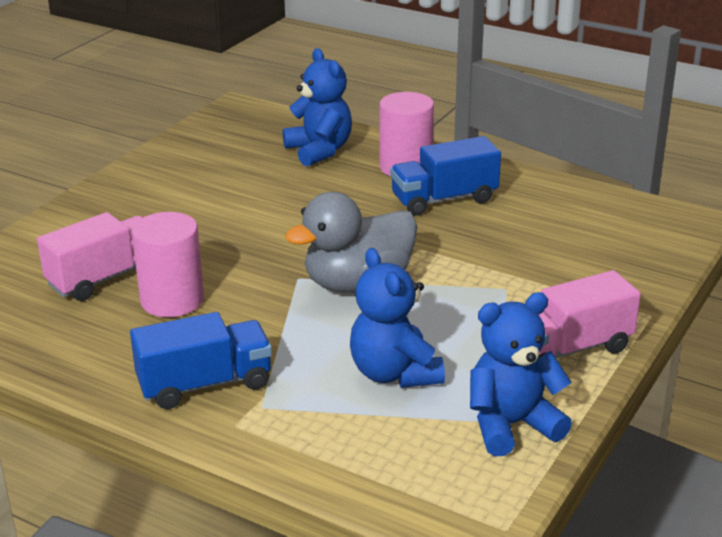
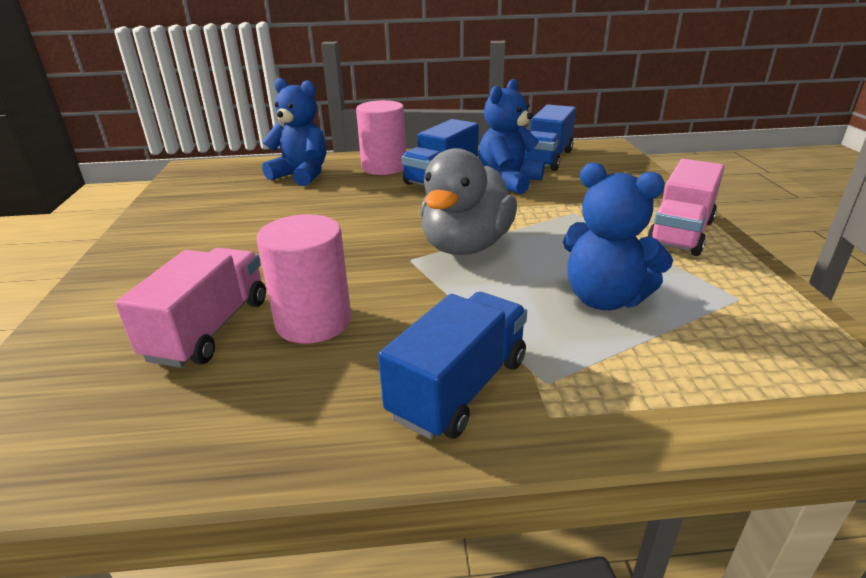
camera: 35 degrees left, 0 degrees up
blue teddy bear [470,292,572,456] -> blue teddy bear moved to [478,79,545,195]
none -> blue truck [524,105,576,171]

